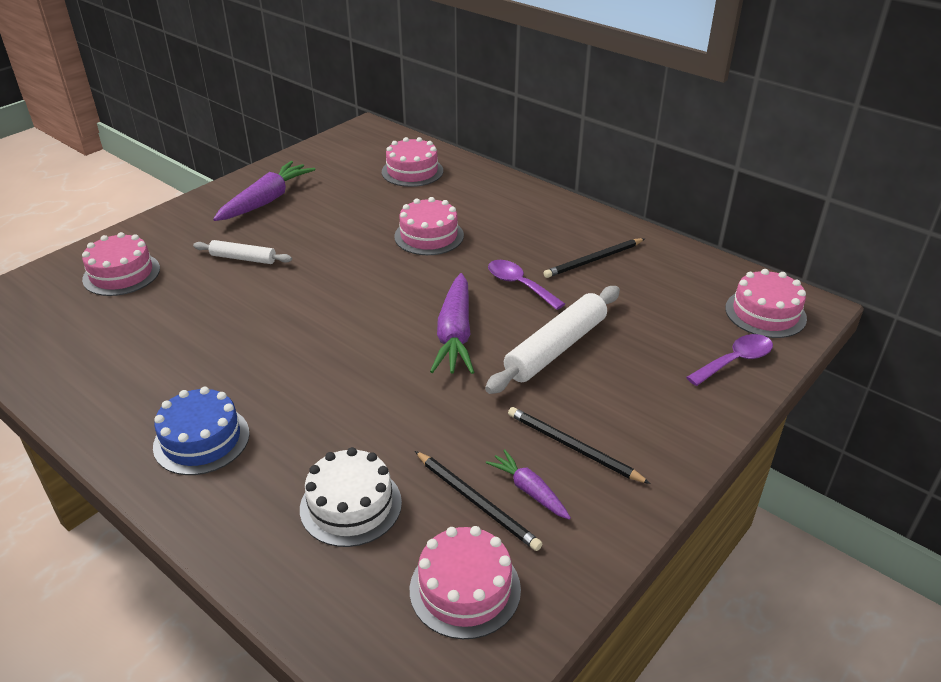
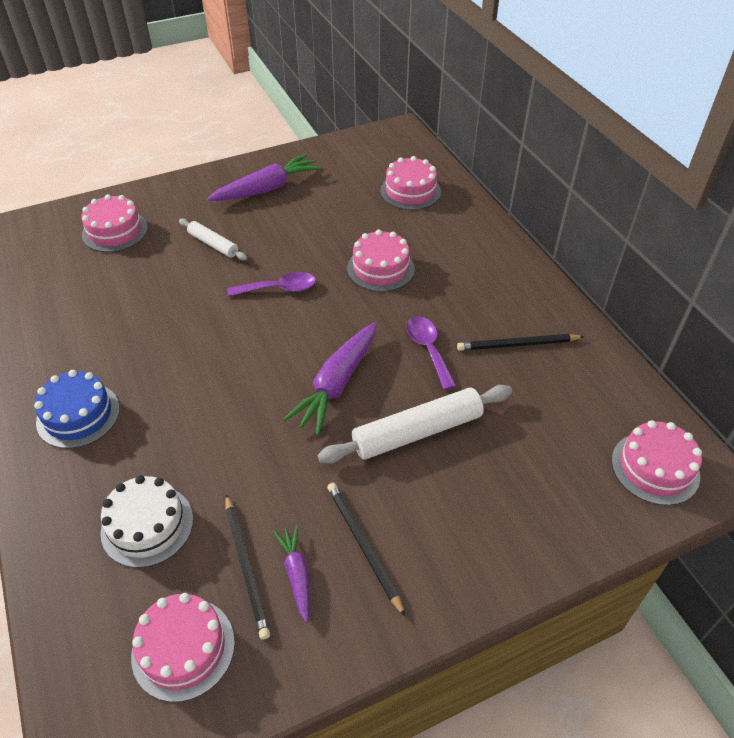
camera: 25 degrees right, 10 degrees up
purple spoon [686,334,773,386] -> purple spoon moved to [227,272,316,297]

